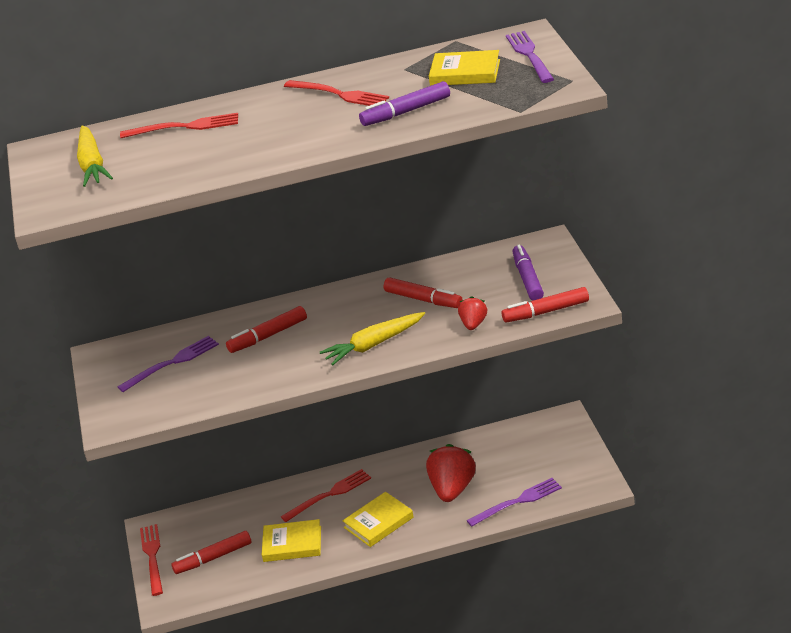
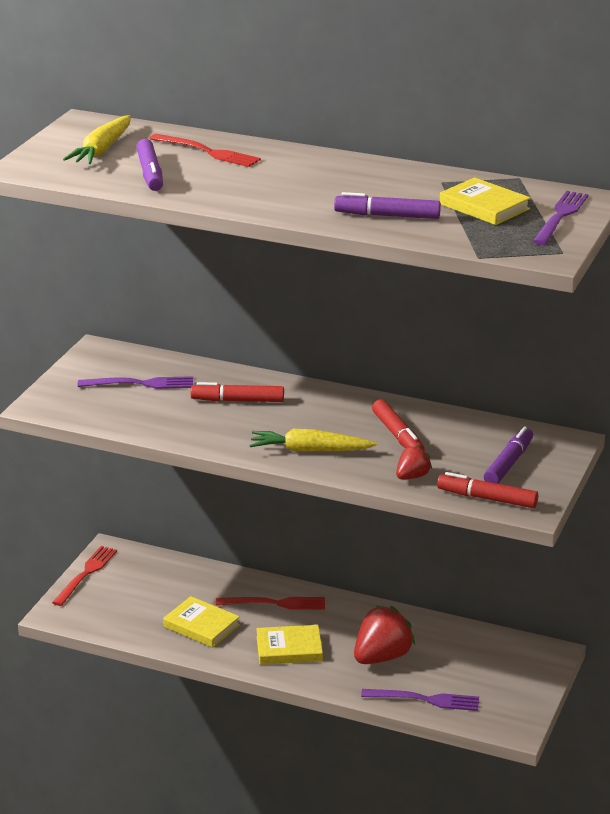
camera: 30 degrees right, 5 degrees down
red marker [171,531,251,574] -> none
red fork [284,80,389,106] -> none
none -> purple marker [136,139,163,191]

